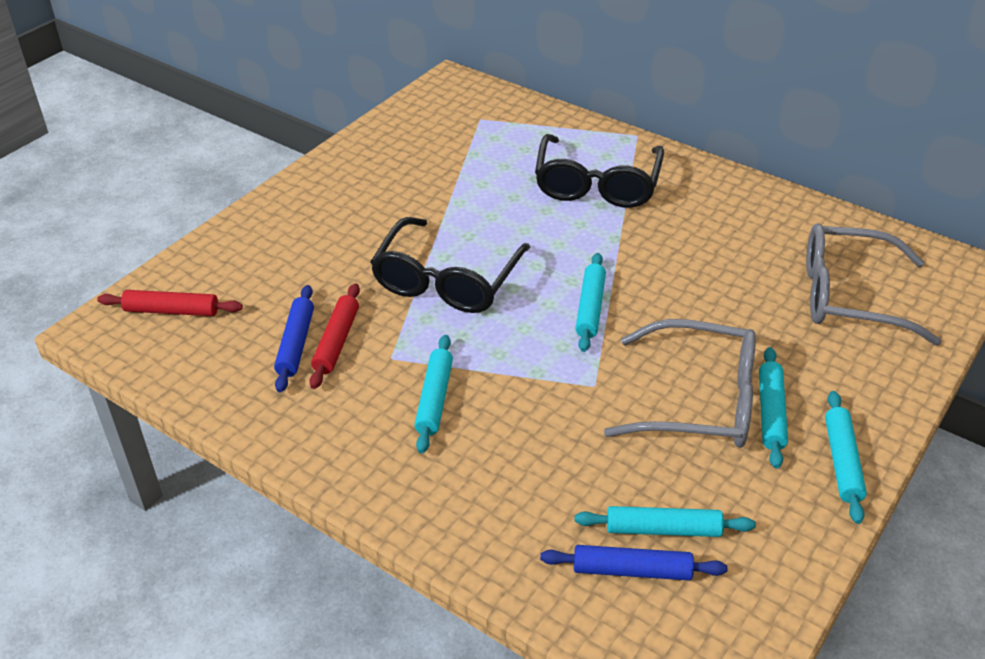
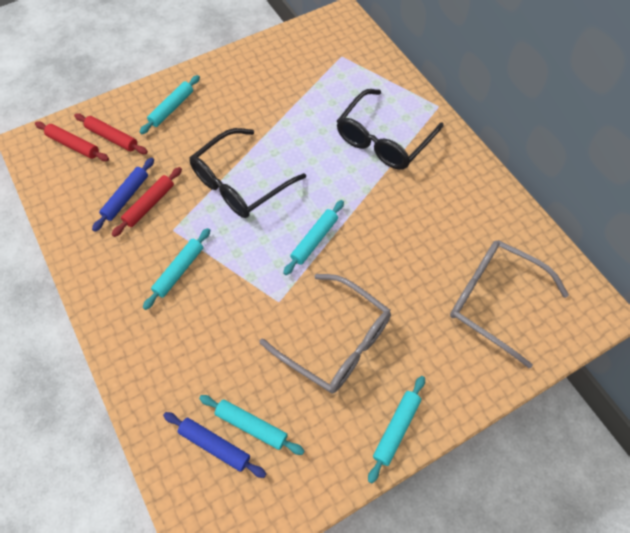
camera: 25 degrees right, 20 degrees up
turquoise rolling pin [759,347,788,469] -> turquoise rolling pin moved to [140,75,200,134]
none -> red rolling pin [74,113,148,154]

